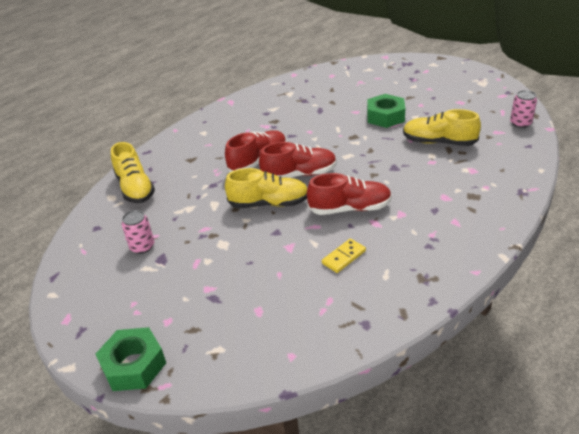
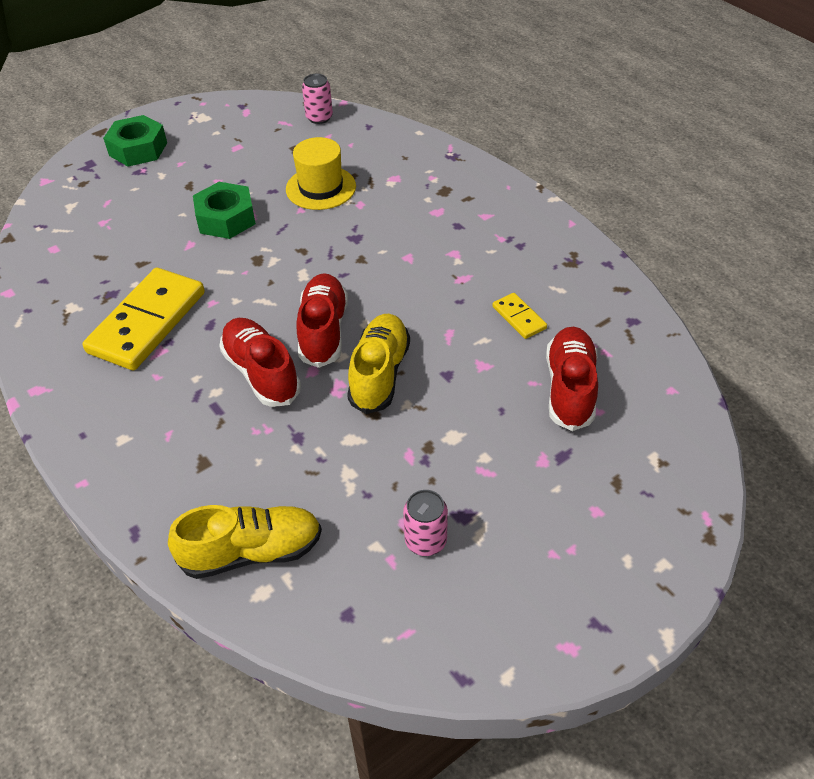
camera: 80 degrees left, 10 degrees up
green nut [95,327,166,391] -> green nut moved to [103,115,167,167]
red shoe [307,173,392,215] -> red shoe moved to [546,327,598,431]
yellow shoe [403,109,481,146] -> yellow hat [286,137,356,210]
none -> yellow domino [82,268,205,370]

